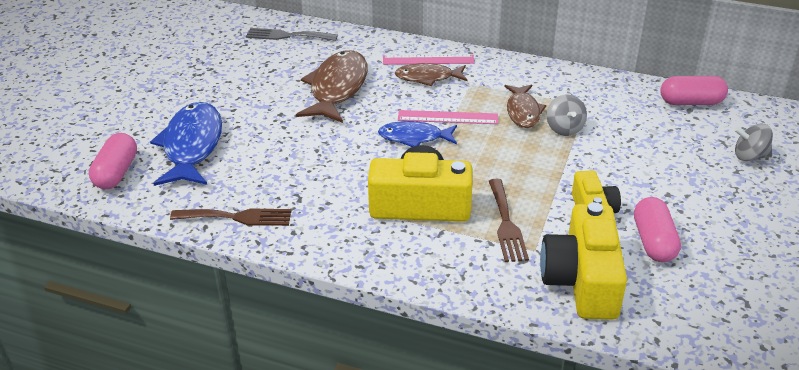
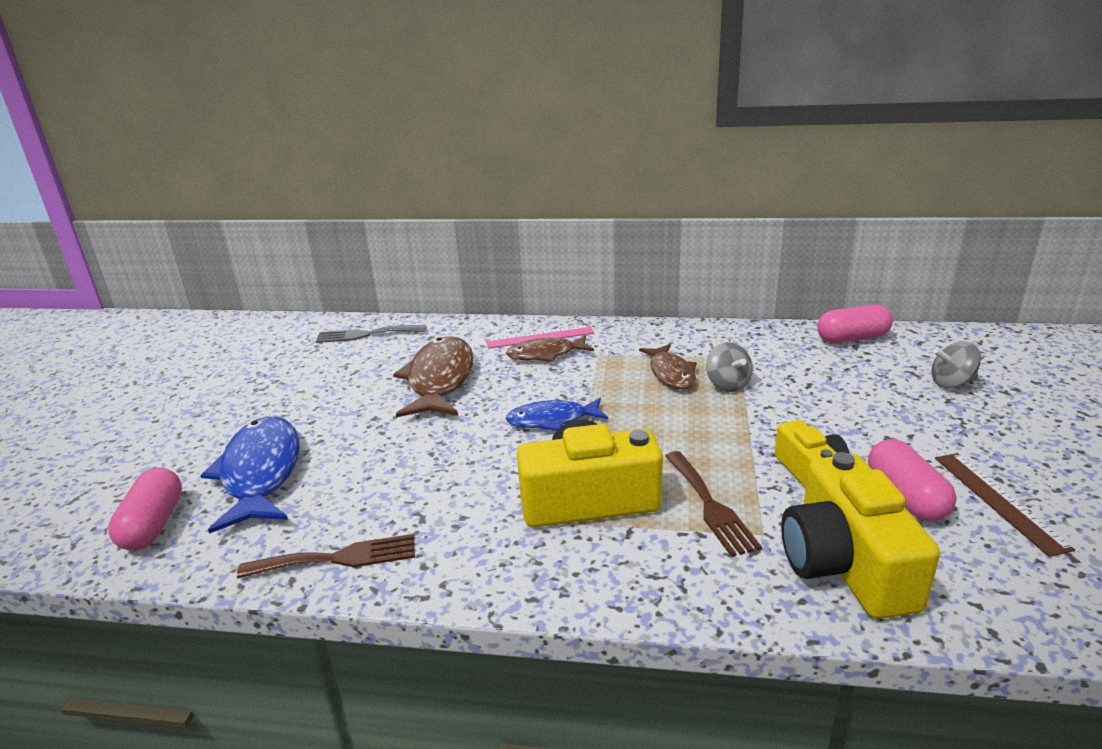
camera: 10 degrees left, 10 degrees down
pink ruler [398,110,498,124] -> none
none -> brown ruler [935,453,1075,557]

